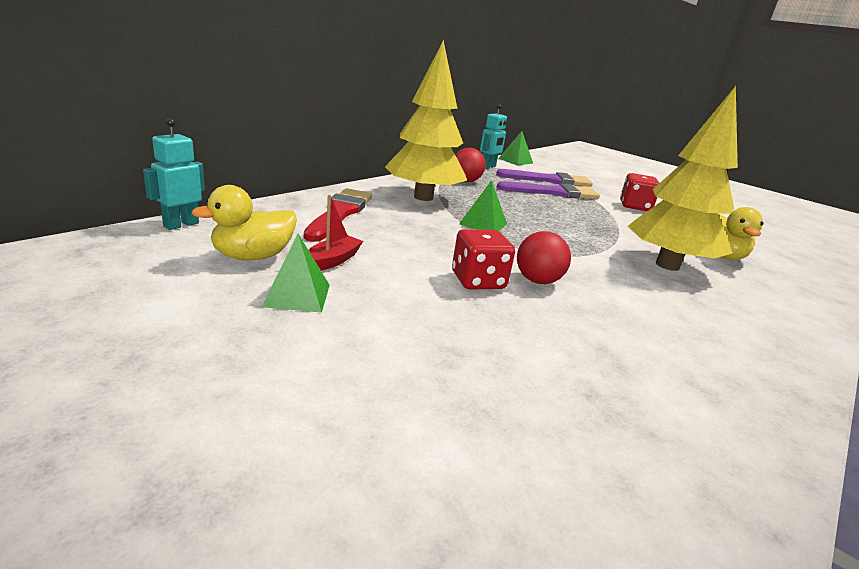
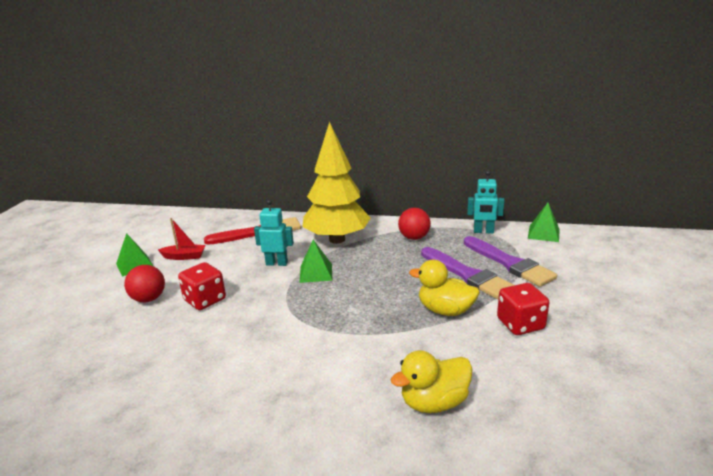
camera: 65 degrees right, 0 degrees up
turquoise robot [143,118,205,230] -> turquoise robot moved to [254,200,294,266]
yellow duck [192,185,297,260] -> yellow duck moved to [409,260,480,316]
red ball [517,231,571,284] -> red ball moved to [124,265,165,302]
yellow tree [627,86,738,271] -> none

